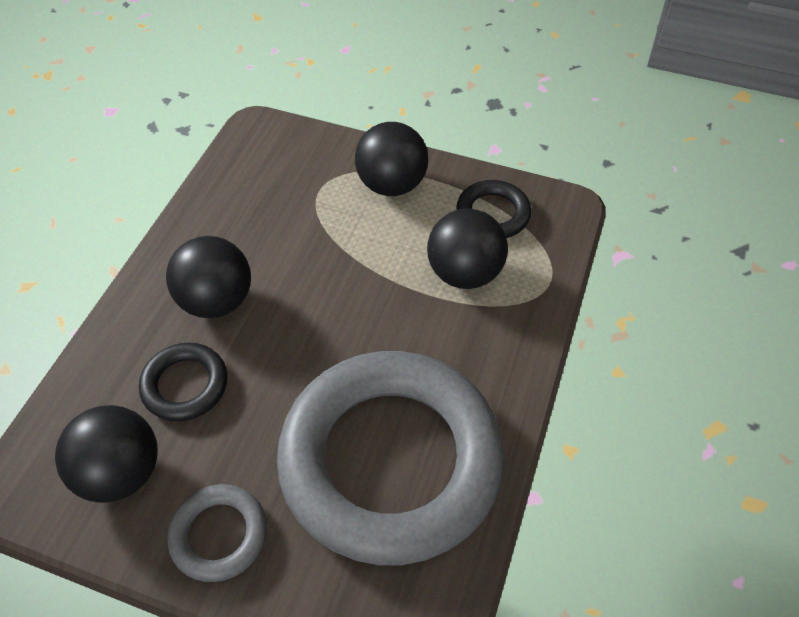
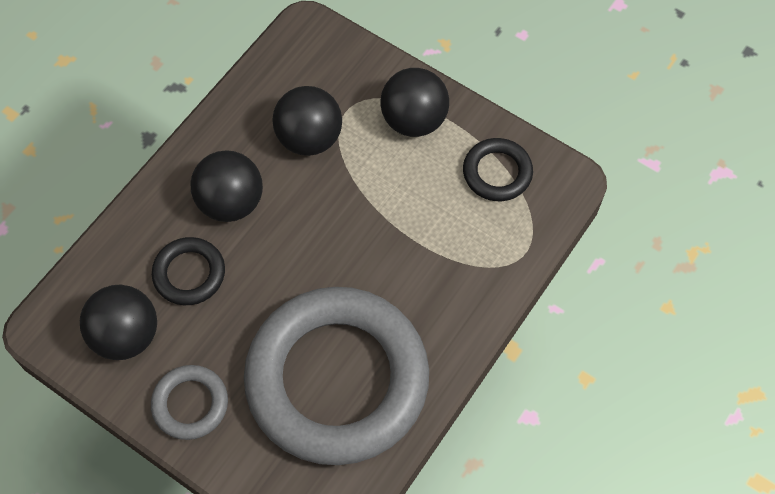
camera: 15 degrees right, 10 degrees up
black ball [427,208,508,289] -> black ball moved to [273,86,342,156]

